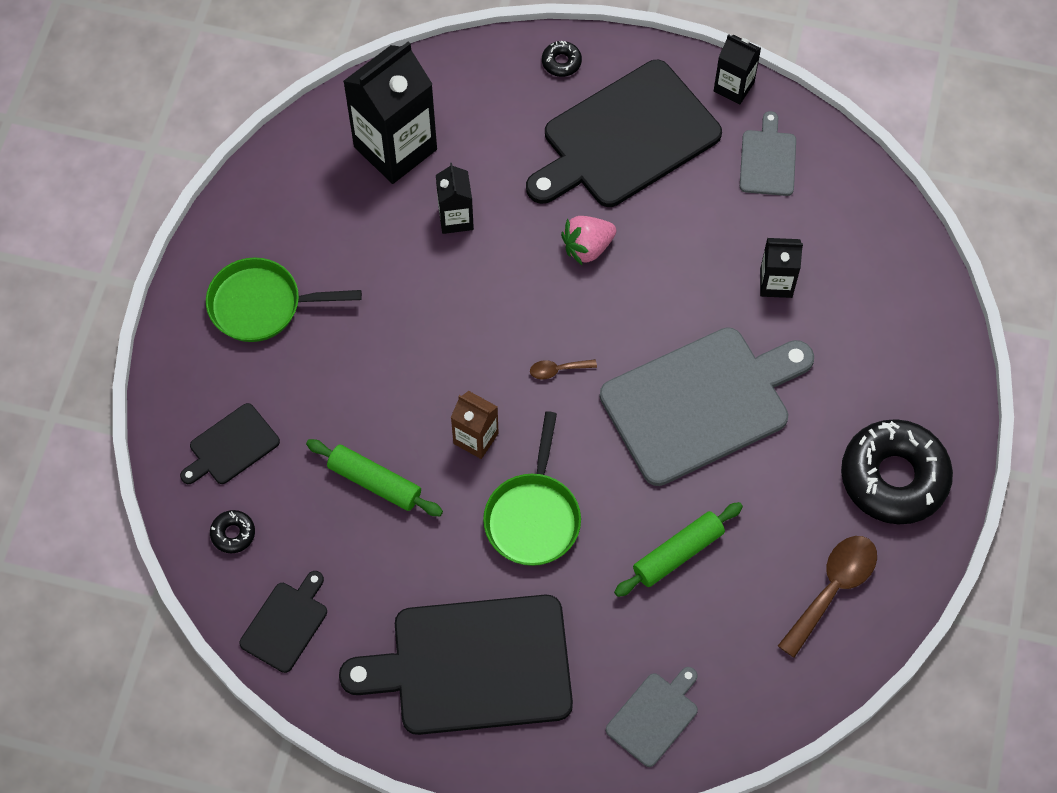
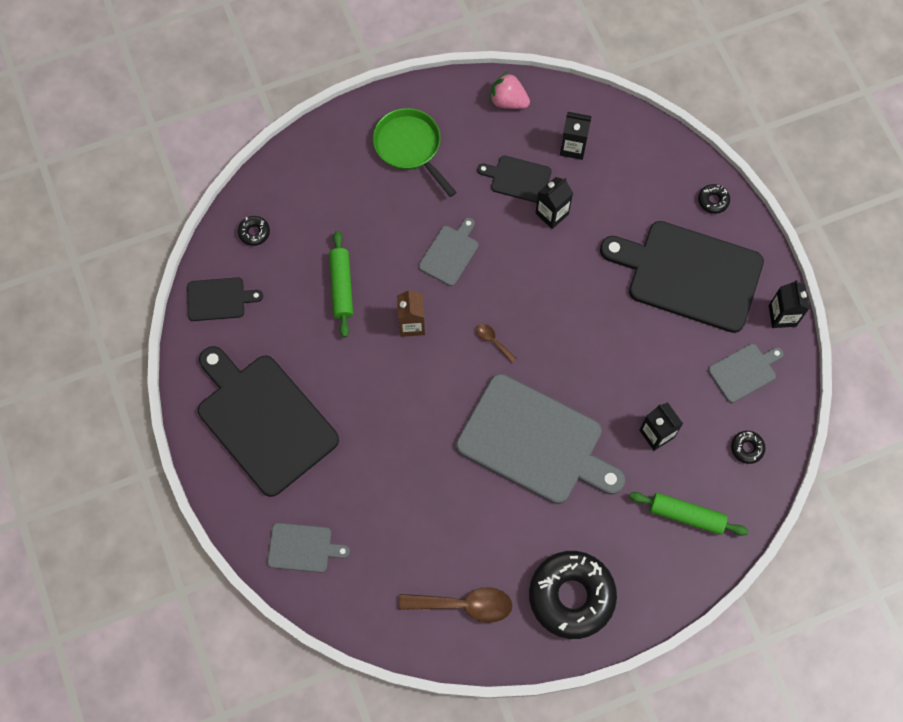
camera: 55 degrees right, 5 degrees up
black cutting board [180,403,280,484] -> black cutting board moved to [477,156,552,203]
black carton [343,42,437,184] -> black carton [560,112,592,160], size x0.52
green pan [483,411,581,566] -> none
pink strawberry [561,216,616,265] -> pink strawberry moved to [489,72,530,109]
green rolling pin [614,502,743,597] -> green rolling pin moved to [629,492,748,536]
none -> grey cutting board [419,218,479,286]
none -> black donut [731,431,766,464]

